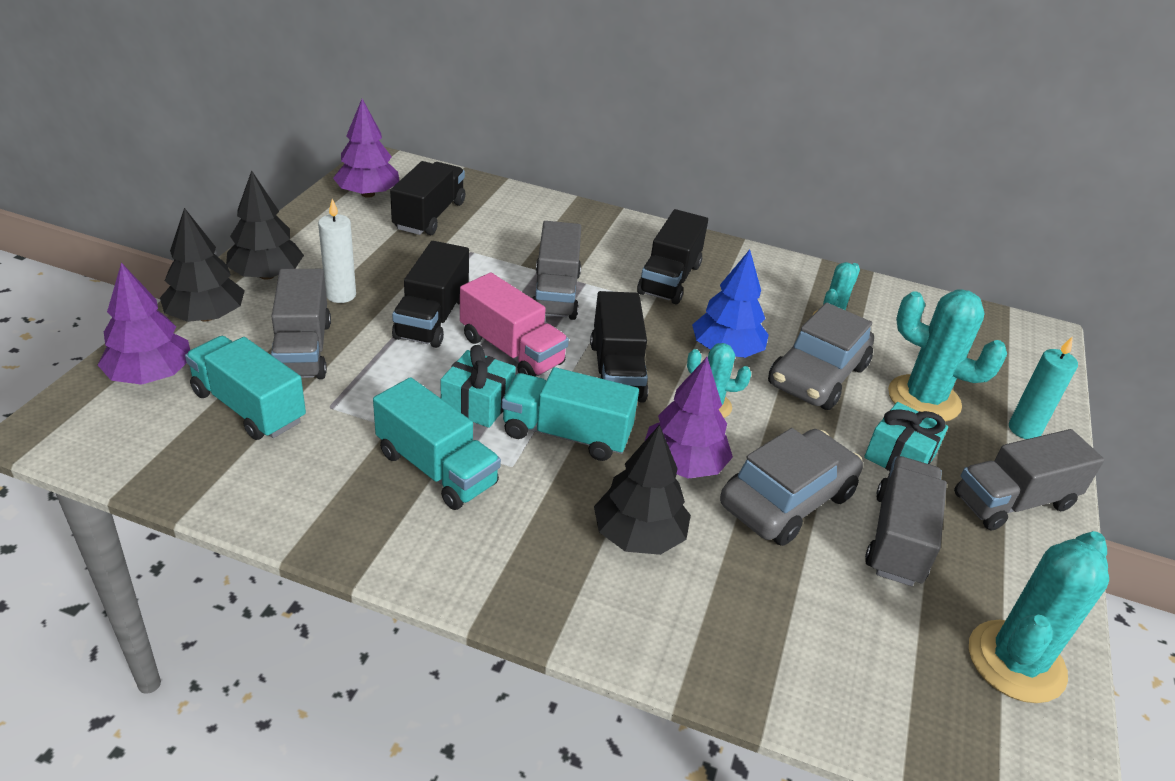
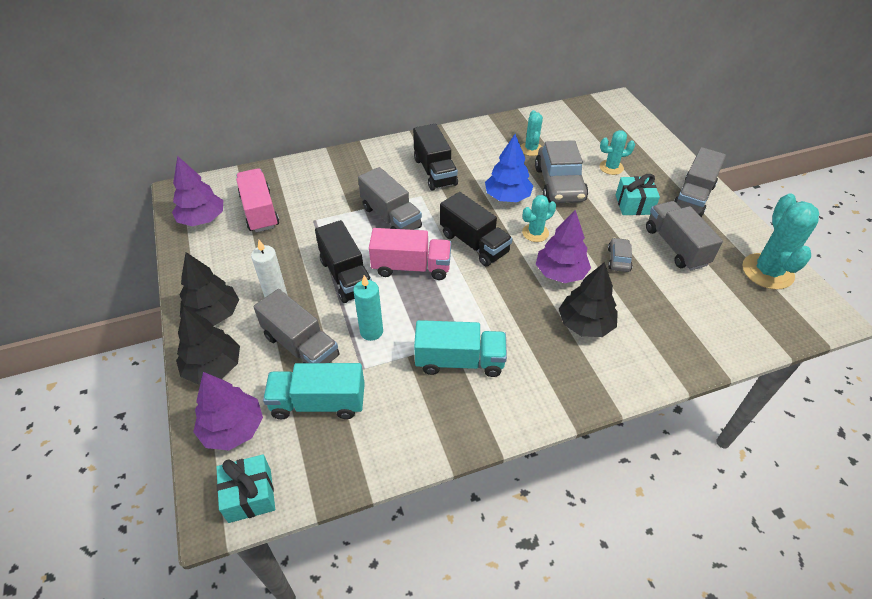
camera: 35 degrees left, 10 degrees up
black truck [390,161,465,235] -> pink truck [236,168,279,232]
turquoise gift [440,345,516,428] -> turquoise gift moved to [216,454,275,523]
turquoise truck [502,367,639,461] -> none
grey car [720,428,863,546] -> grey car [608,238,633,272], size x0.47
turquoise cactus [888,290,1007,422] -> turquoise cactus [600,130,635,175], size x0.57
turquoise candle [1009,336,1078,439] -> turquoise candle moved to [353,275,383,341]

